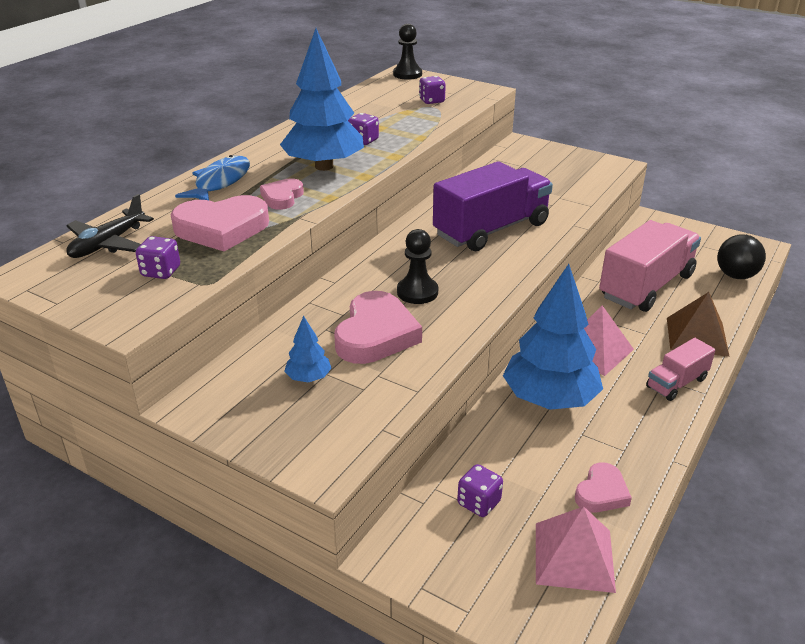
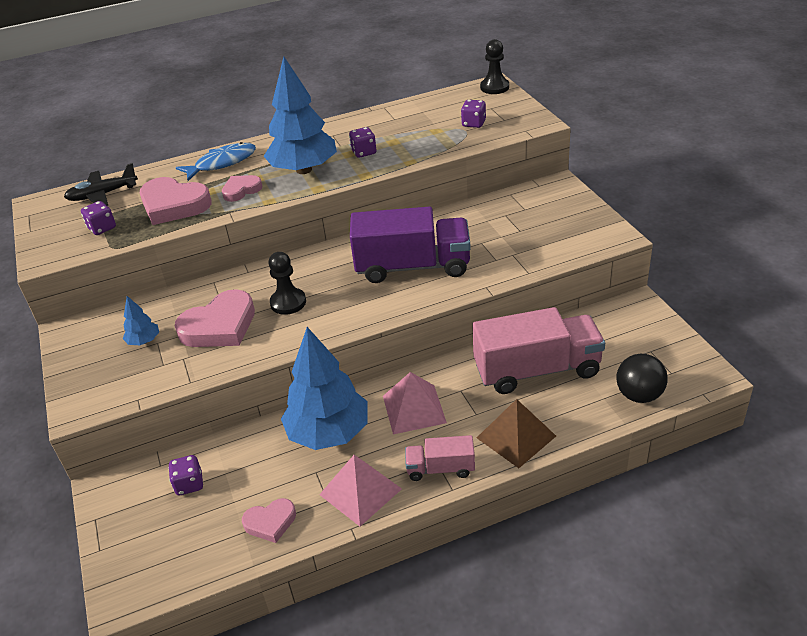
camera: 40 degrees right, 5 degrees up
pink pyramid [536,506,616,593] -> pink pyramid moved to [319,455,402,526]

